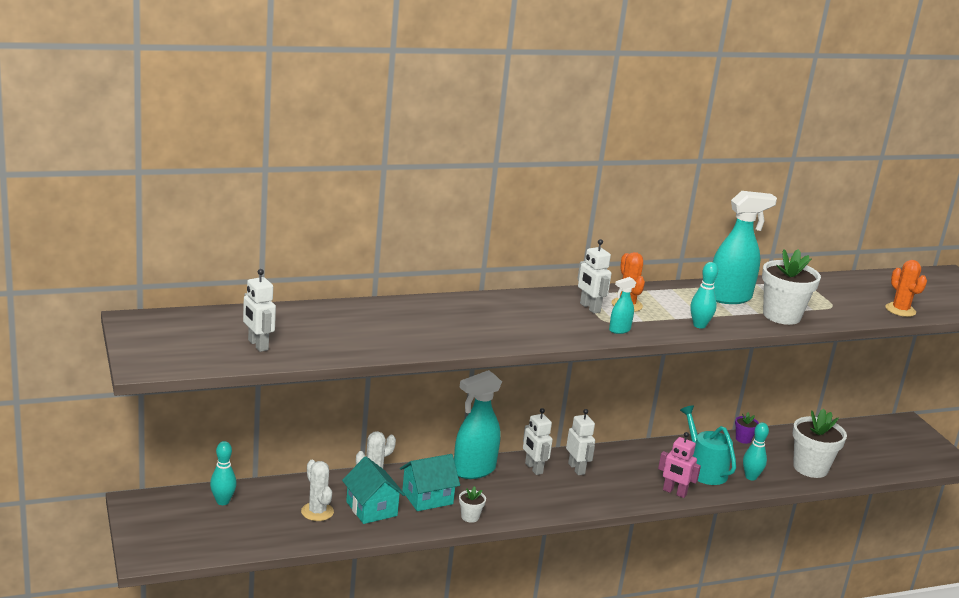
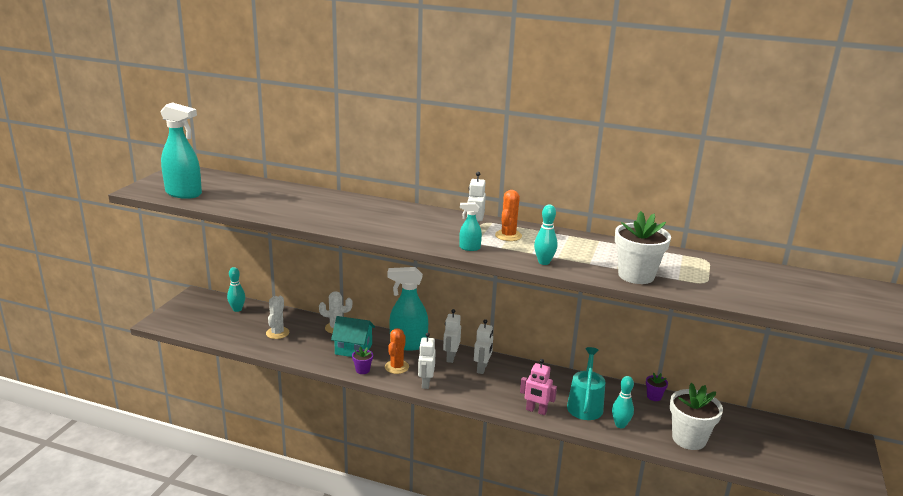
camera: 40 degrees right, 0 degrees up
white robot [243,269,276,352] -> white robot moved to [418,333,436,389]
turquoise house [342,457,405,524] -> none
white flower pot [459,486,486,523] -> purple flower pot [352,347,373,374]
pink robot [658,432,701,498] -> pink robot turned 45 degrees counterclockwise [520,359,557,415]
turquoise spray bottle [713,191,777,304] -> turquoise spray bottle moved to [160,102,202,199]
orange cactus [885,260,927,317] -> orange cactus moved to [385,328,409,374]

